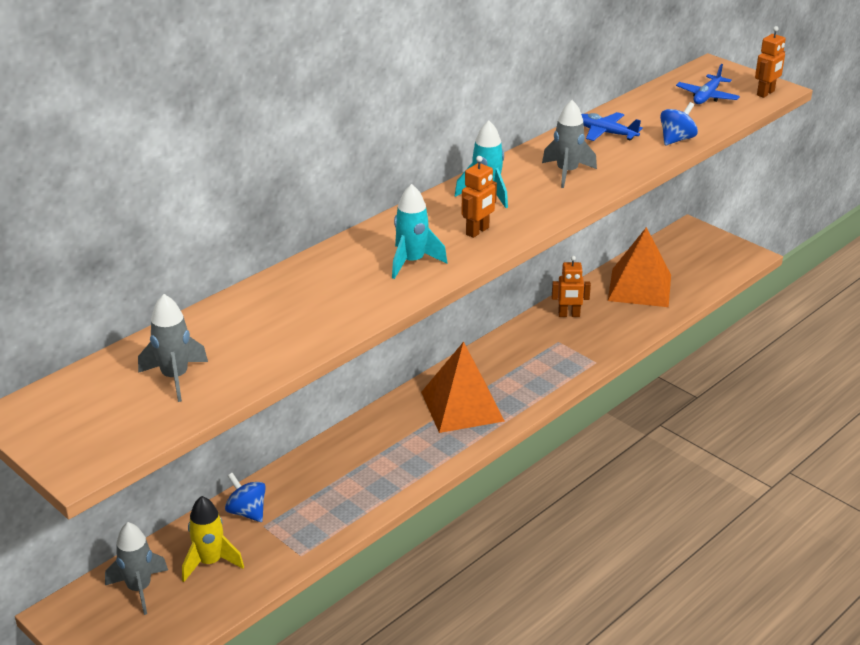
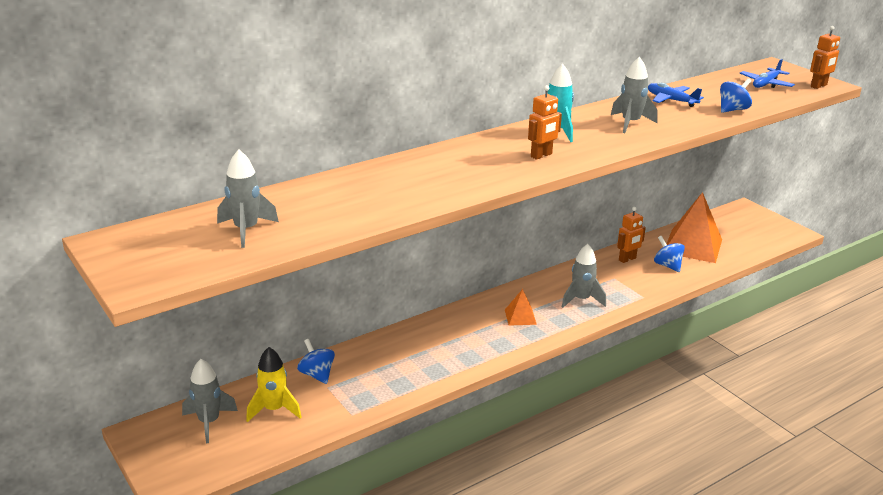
camera: 10 degrees right, 5 degrees down
turquoise rocket [392,184,447,279] -> none
orange pyramid [421,342,504,433] -> orange pyramid [505,289,537,326], size x0.49
orange robot [552,256,591,317] -> orange robot turned 45 degrees counterclockwise [617,207,646,263]
none -> grey rocket [562,244,606,308]
none -> blue spinning top [654,236,685,272]

